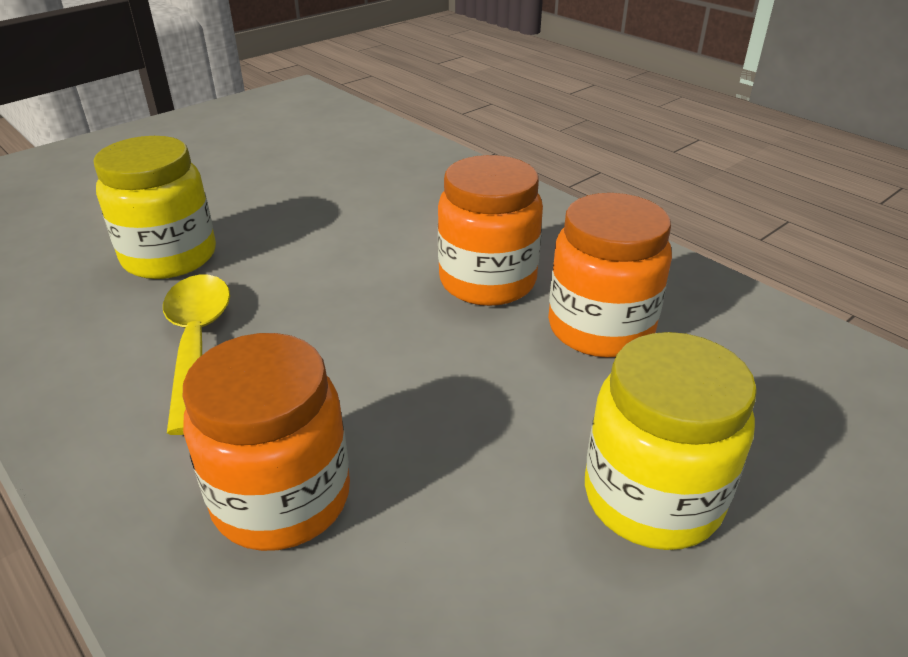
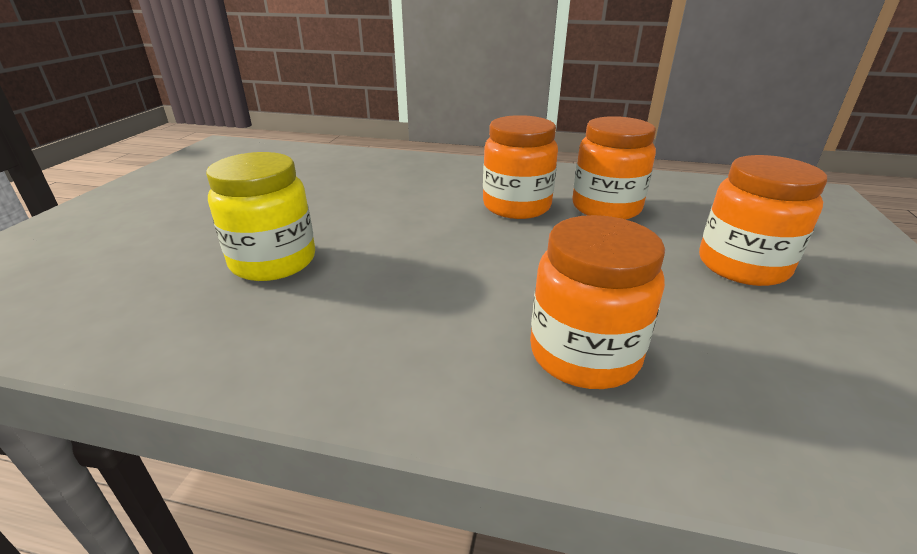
camera: 35 degrees left, 5 degrees down
yellow spoon [163,275,230,435] -> none
yellow jar [585,332,757,550] -> orange jar [699,155,827,286]

